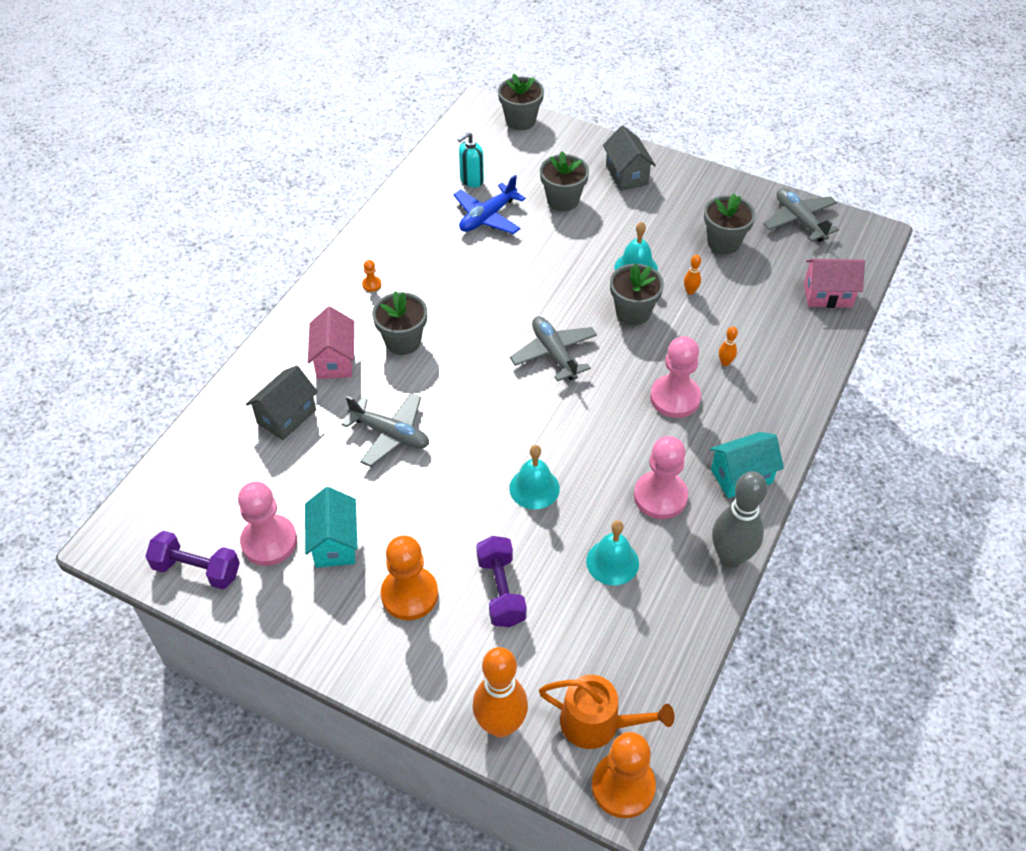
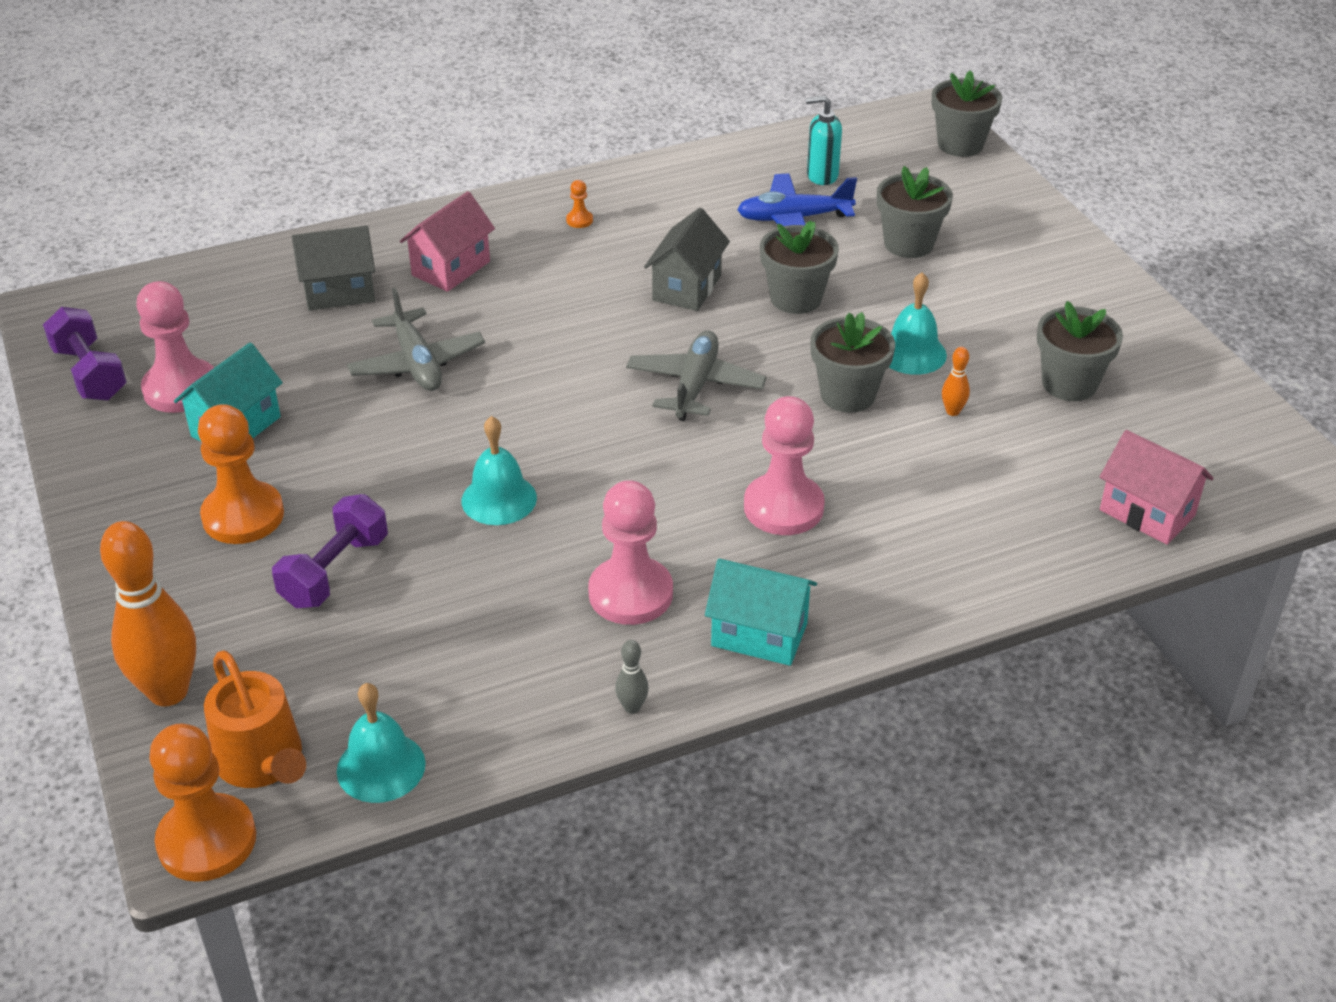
camera: 40 degrees right, 10 degrees down
grey flower pot [372,291,427,355] -> grey flower pot moved to [760,221,839,314]
turquoise bell [586,520,639,586] -> turquoise bell moved to [337,683,426,803]
grey house [603,125,656,191] -> grey house moved to [644,208,730,311]
grey bowling pin [712,471,767,568] -> grey bowling pin [615,640,649,714], size x0.42
orange bowling pin [719,326,738,366] -> none
grey plane [763,188,839,242] -> none

